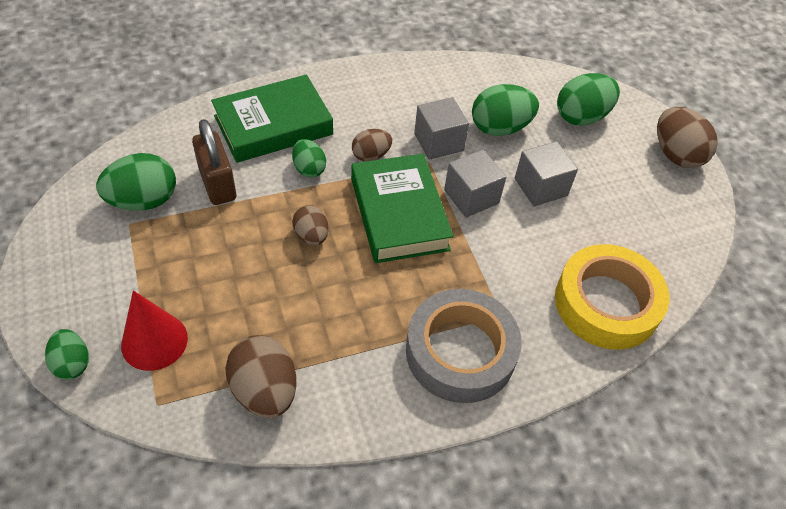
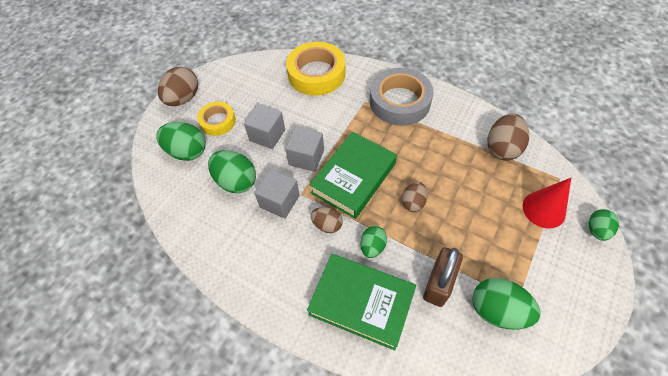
camera: 125 degrees left, 5 degrees up
none -> yellow tape [197,102,236,136]

